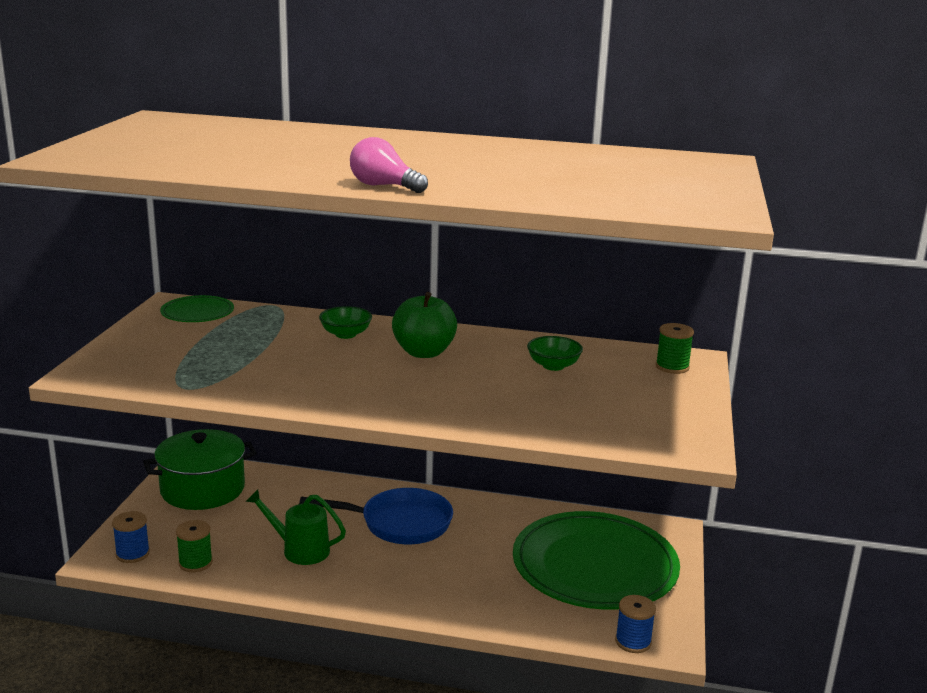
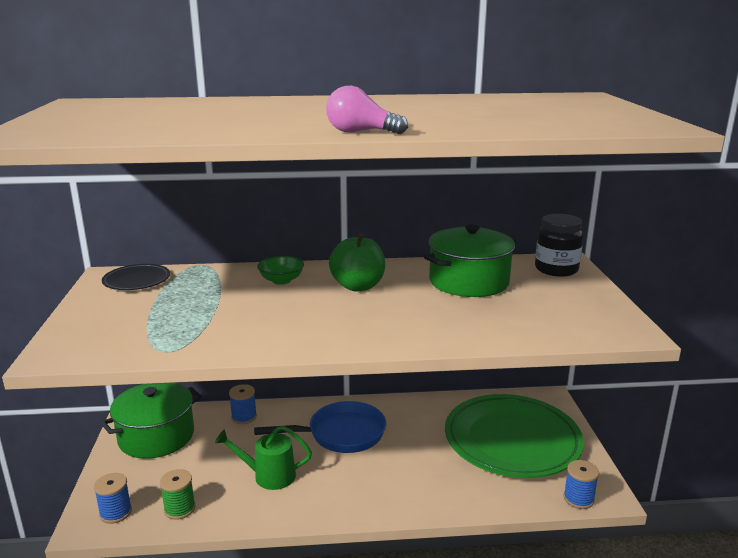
camera: 15 degrees left, 0 degrees up
green plate [160,295,234,322] -> black plate [102,264,170,290]
green bowl [527,336,583,371] -> green pot [424,224,516,297]
green spool [656,323,694,374] -> black jar [535,214,583,277]
none -> blue spool [229,384,257,424]

